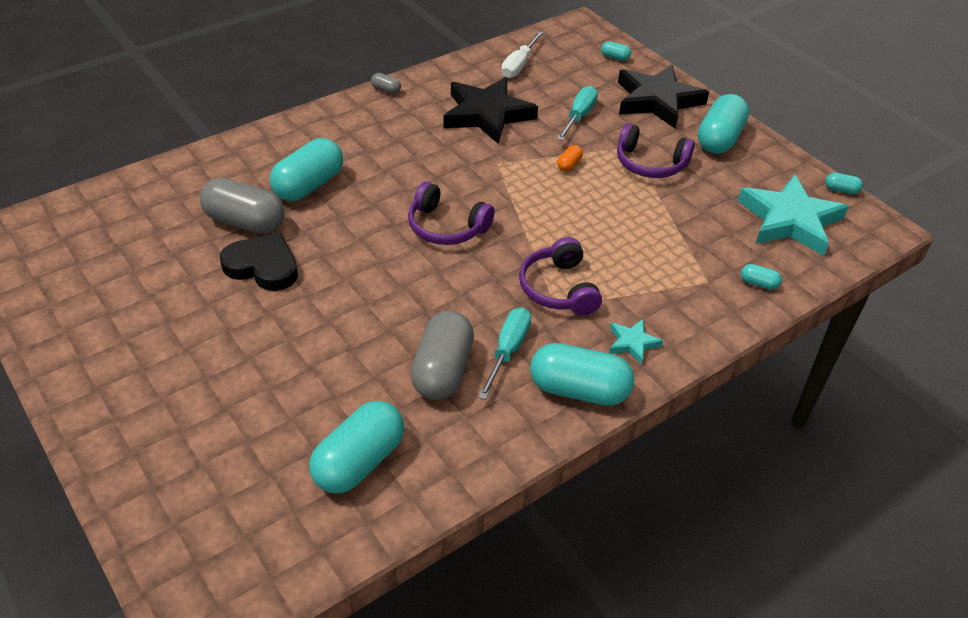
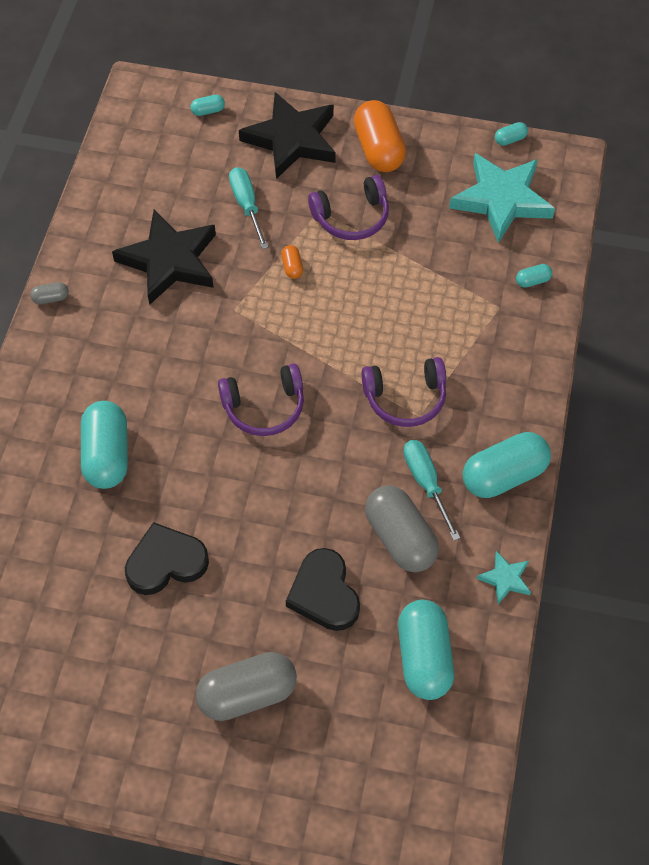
camera: 40 degrees left, 15 degrees up
grey capsule [200,177,285,234] -> grey capsule moved to [196,652,297,721]
white screwdriver [501,31,543,78] -> none
purple headphones [519,237,602,315] -> purple headphones turned 45 degrees counterclockwise [362,357,446,427]
turquoise star [609,319,663,365] -> turquoise star moved to [477,551,531,604]
turquoise capsule [698,94,749,154] -> orange capsule [354,100,406,172]
none -> black heart [286,548,360,631]

